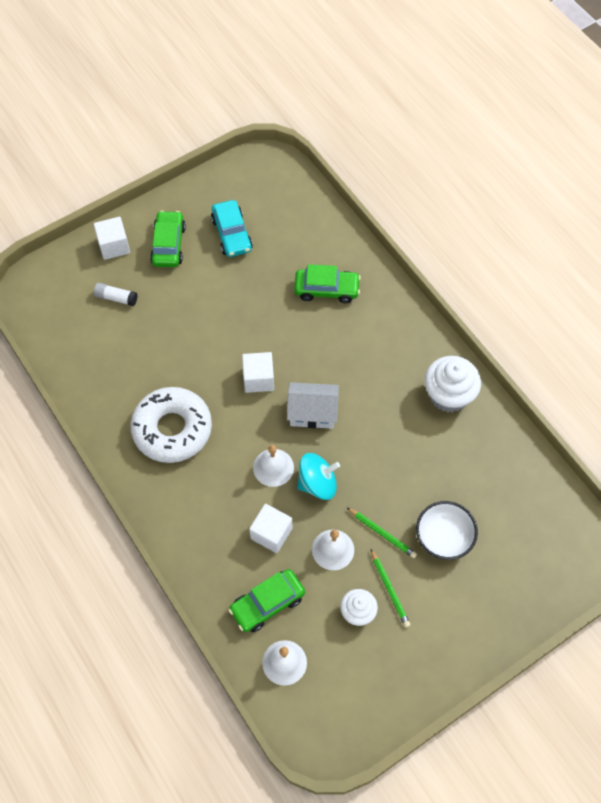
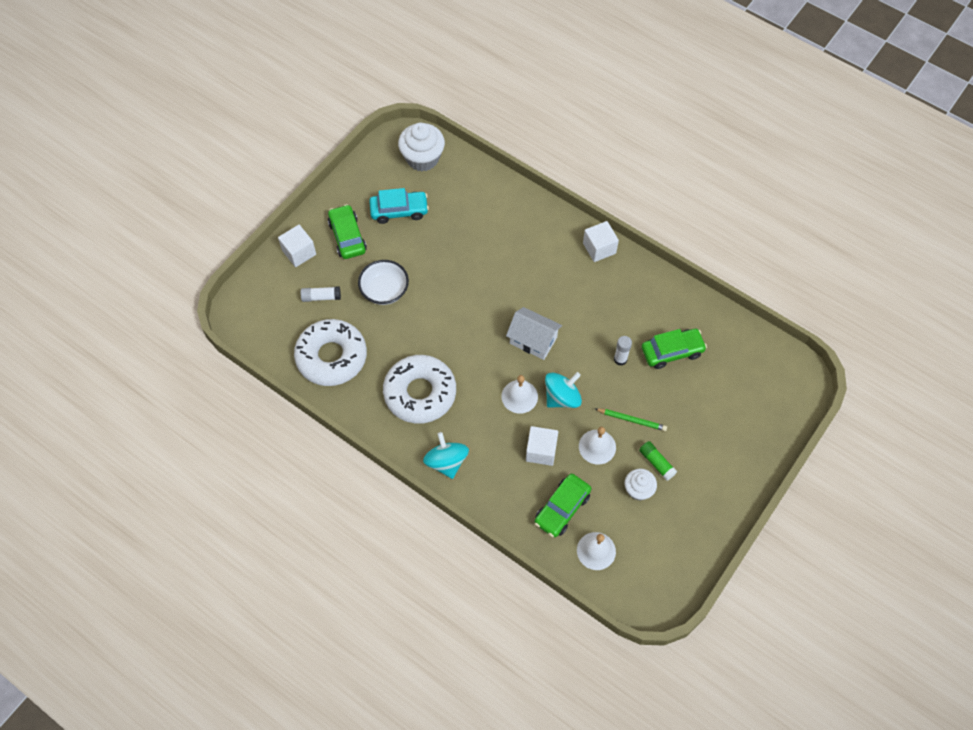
camera: 20 degrees left, 0 degrees up
turquoise car [211,200,253,257] -> turquoise car turned 60 degrees counterclockwise [369,188,429,224]
white cube [242,352,274,393] -> white cube moved to [583,221,619,262]
white house [287,382,339,429] -> white house turned 45 degrees clockwise [506,307,562,360]
green car [294,264,361,303] -> green car moved to [642,329,707,369]
green pencil [371,549,410,628] -> green glue stick [639,441,677,481]
white bowl [416,501,478,560] -> white bowl moved to [358,260,409,305]
white cupcake [425,356,481,412] -> white cupcake moved to [398,123,445,171]
none -> white donut [294,319,367,386]
none -> turquoise spinning top [423,432,469,479]
none -> white glue stick [614,336,632,366]

